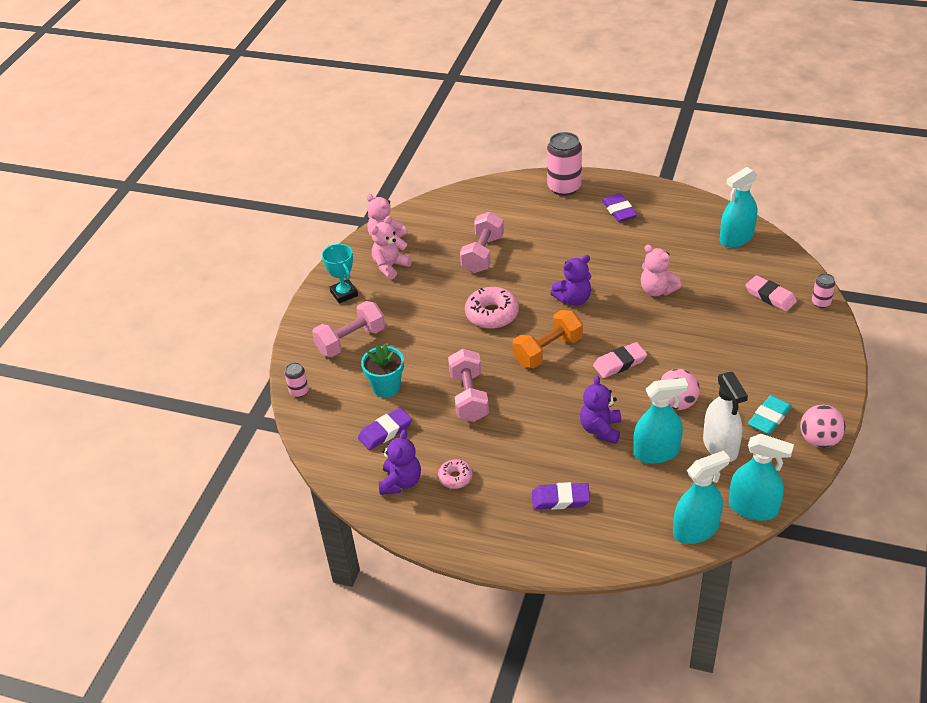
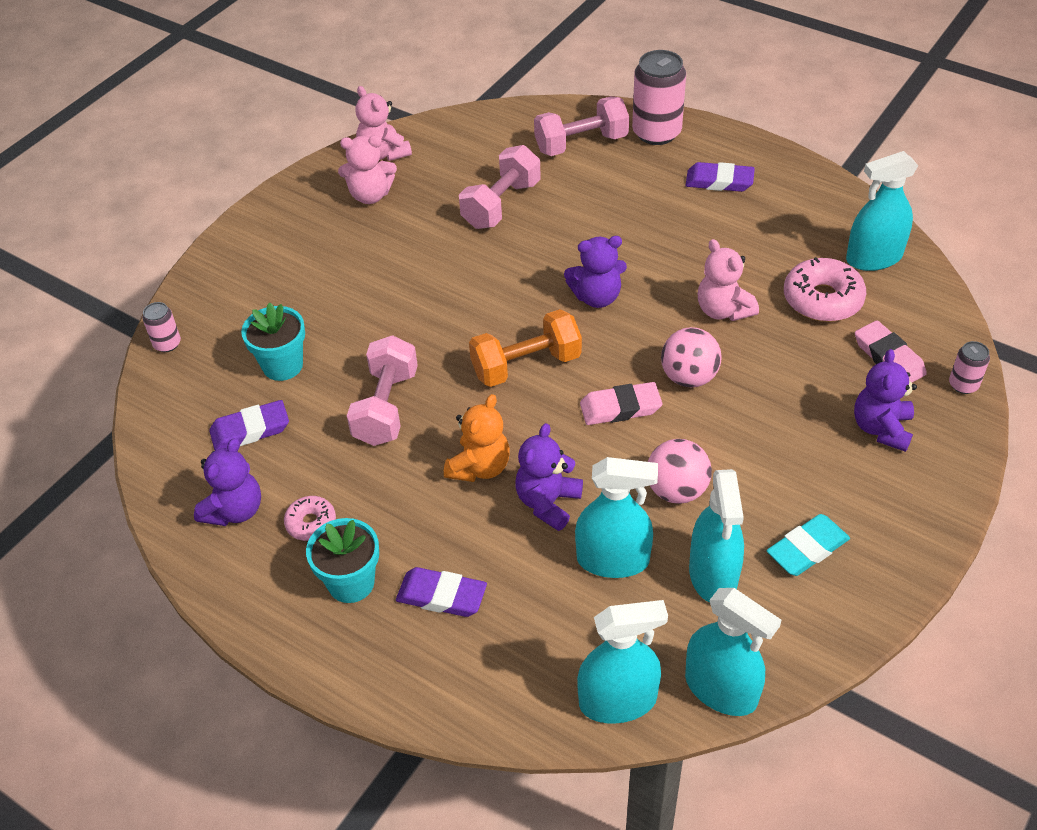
camera: 15 degrees right, 5 degrees up
pink dumbbell [312,301,385,357] -> pink dumbbell moved to [534,96,629,156]
turquoise trophy [322,244,358,303] -> none
pink teddy bear [371,216,412,280] -> pink teddy bear turned 150 degrees counterclockwise [338,136,397,204]
pink donut [465,287,519,329] -> pink donut moved to [784,257,866,322]
purple eraser [602,193,637,222] -> purple eraser turned 75 degrees counterclockwise [685,162,755,192]
white spray bottle [703,372,748,462] -> turquoise spray bottle [689,469,744,603]
pink ball [800,405,846,448] -> pink ball moved to [661,327,722,388]
none -> turquoise flower pot [306,518,379,603]
none -> orange teddy bear [444,394,510,482]
none -> purple teddy bear [854,349,917,452]

